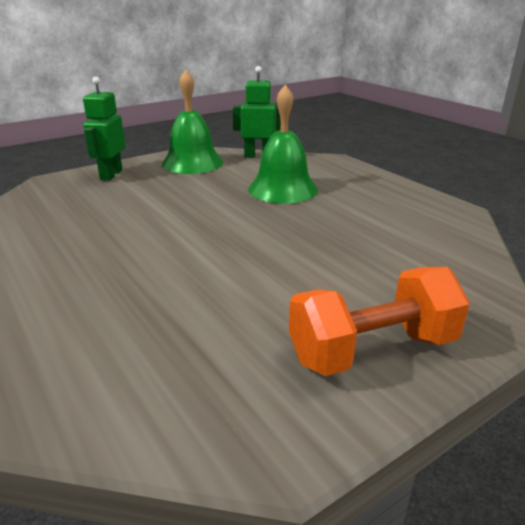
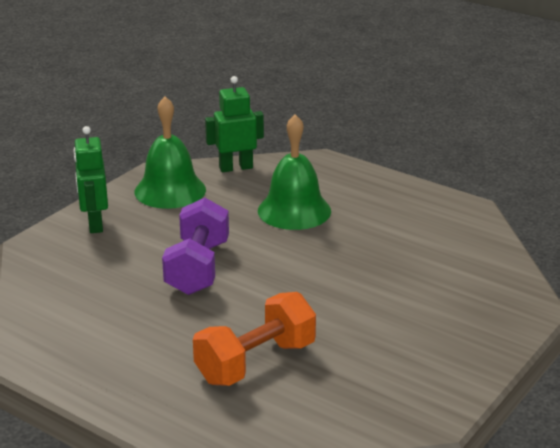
camera: 20 degrees left, 0 degrees up
orange dumbbell [289,267,470,376] -> orange dumbbell moved to [193,292,316,386]
none -> purple dumbbell [162,198,229,295]

